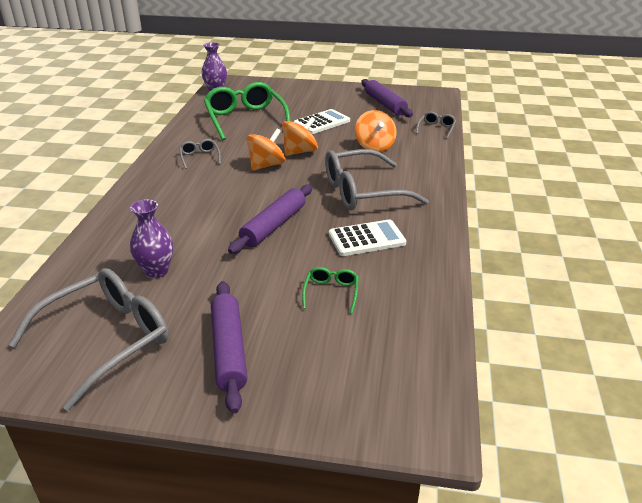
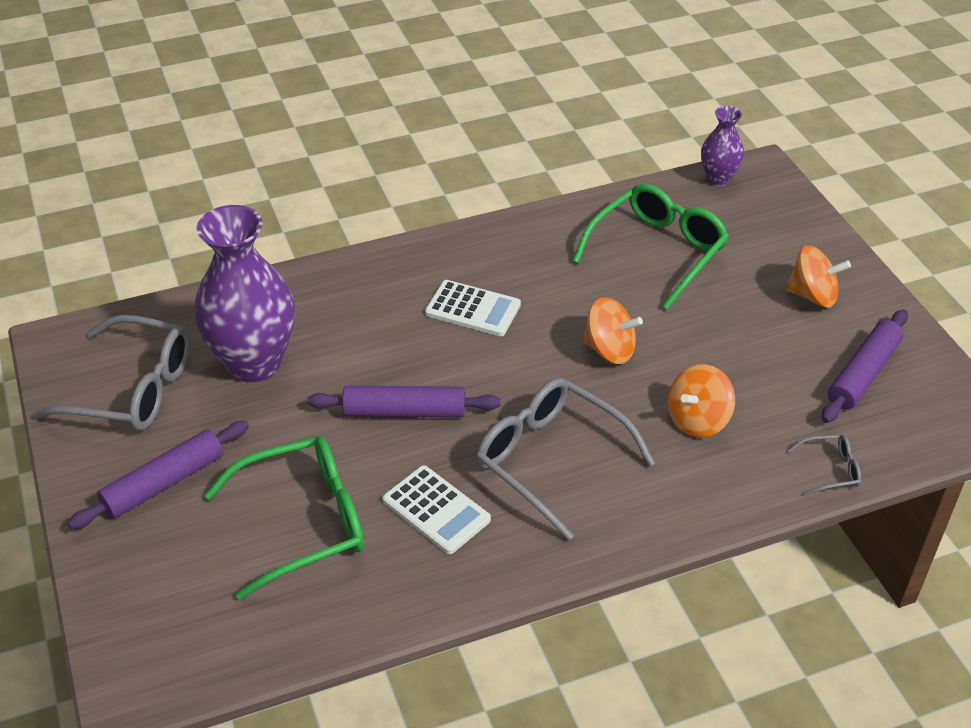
camera: 60 degrees right, 10 degrees up
purple vase [130,199,173,278] -> purple vase [194,205,295,382], size x1.96
grey glasses [179,139,221,169] -> none
orange spinning top [246,129,286,171] -> orange spinning top moved to [785,245,851,307]
white calculator [294,109,350,134] -> white calculator moved to [425,280,521,336]
green glasses [302,267,359,313] -> green glasses [204,436,364,600], size x2.23

